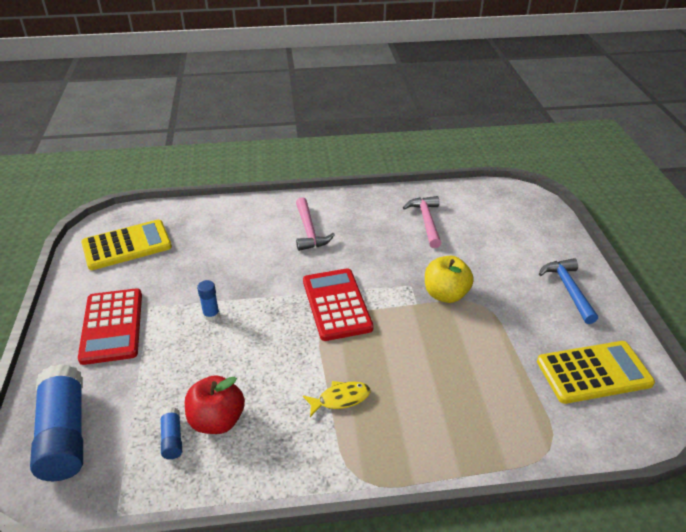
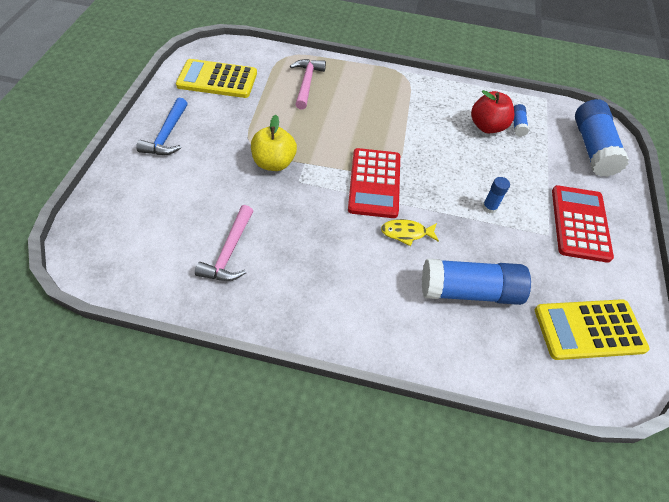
camera: 165 degrees left, 15 degrees up
pink hammer [296,197,335,251] -> pink hammer moved to [290,59,326,110]
yellow fish [303,381,371,417] -> yellow fish moved to [381,219,439,246]
none -> blue glue stick [422,258,531,305]

